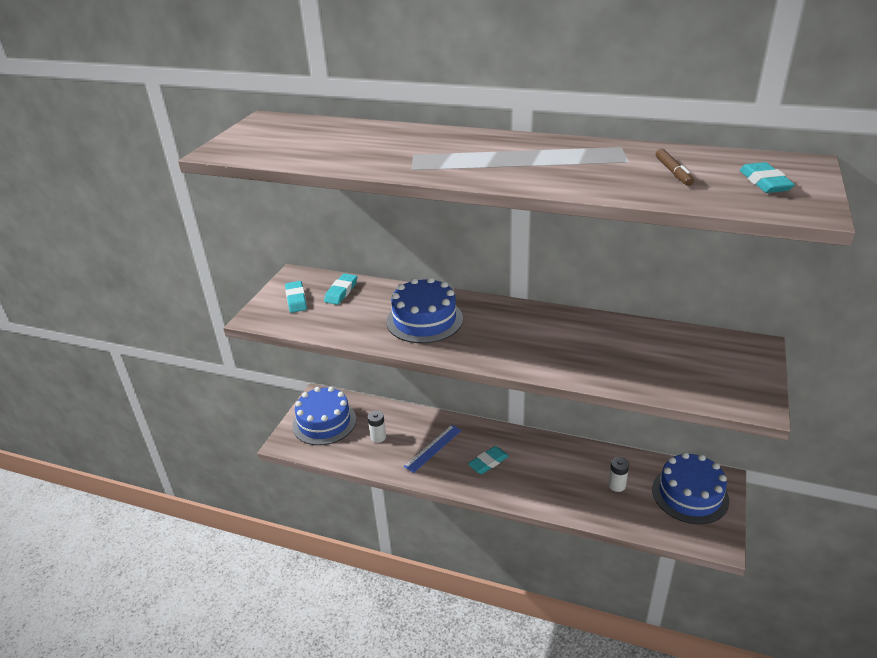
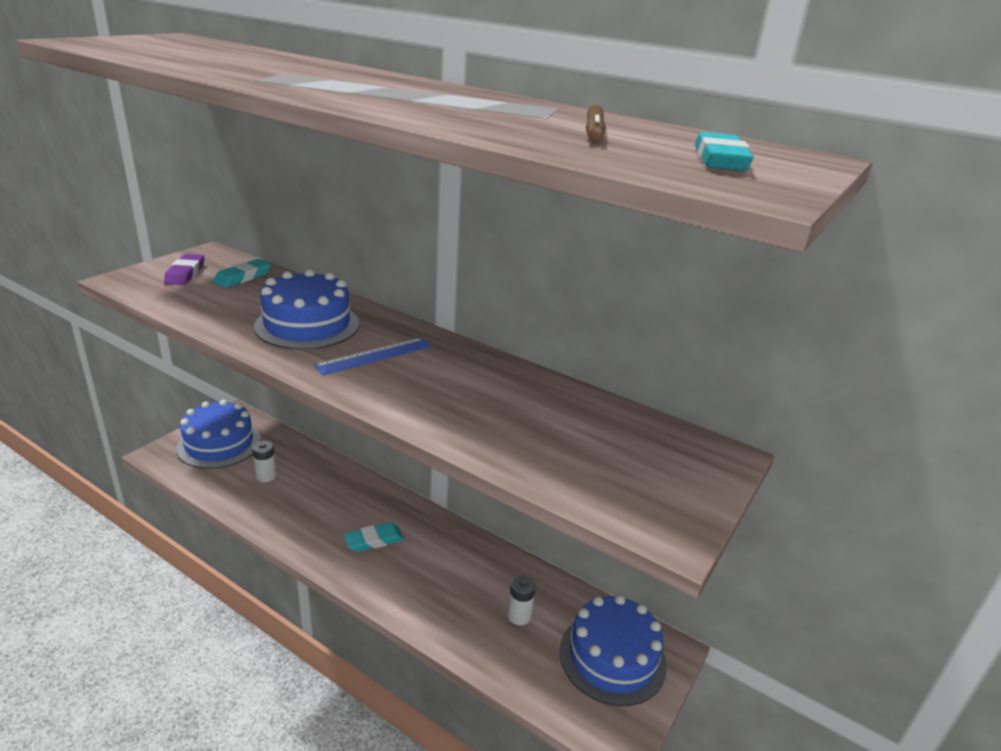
camera: 10 degrees right, 5 degrees down
turquoise eraser [285,281,307,313] -> purple eraser [164,254,204,285]
blue ruler [404,425,461,473] -> blue ruler moved to [314,338,431,375]

